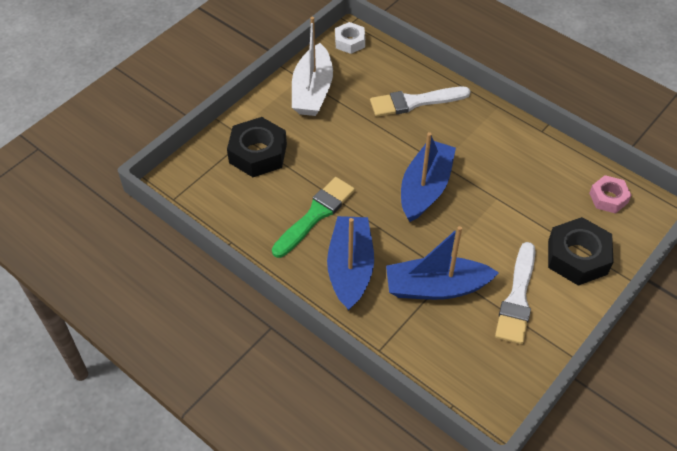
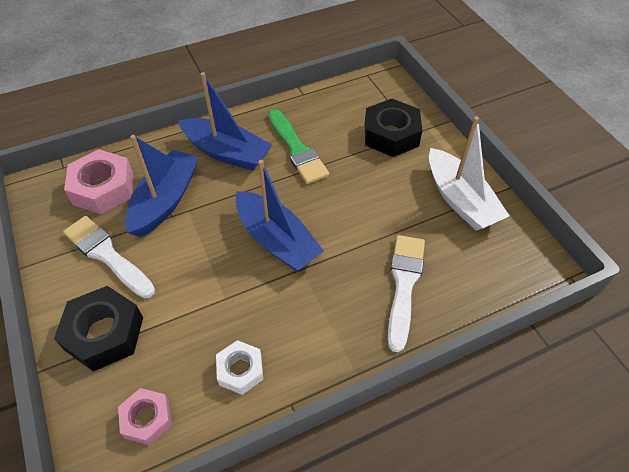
camera: 115 degrees right, 0 degrees up
white boat [292,17,333,116] -> white boat turned 150 degrees counterclockwise [429,116,509,231]
white nut [335,22,365,54] -> white nut moved to [216,340,263,395]
none -> pink nut [64,149,133,214]

